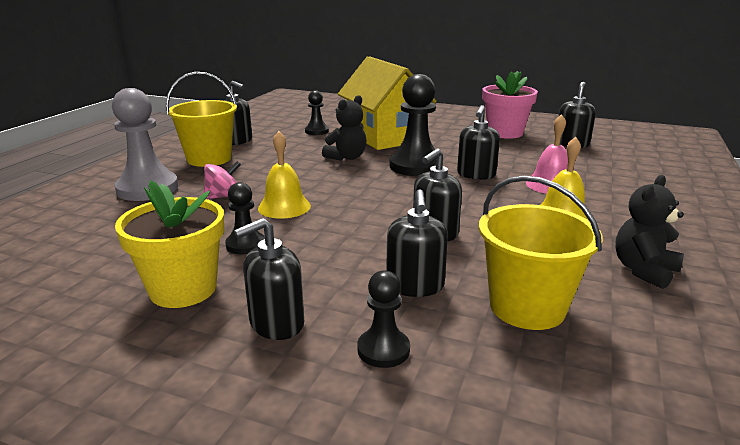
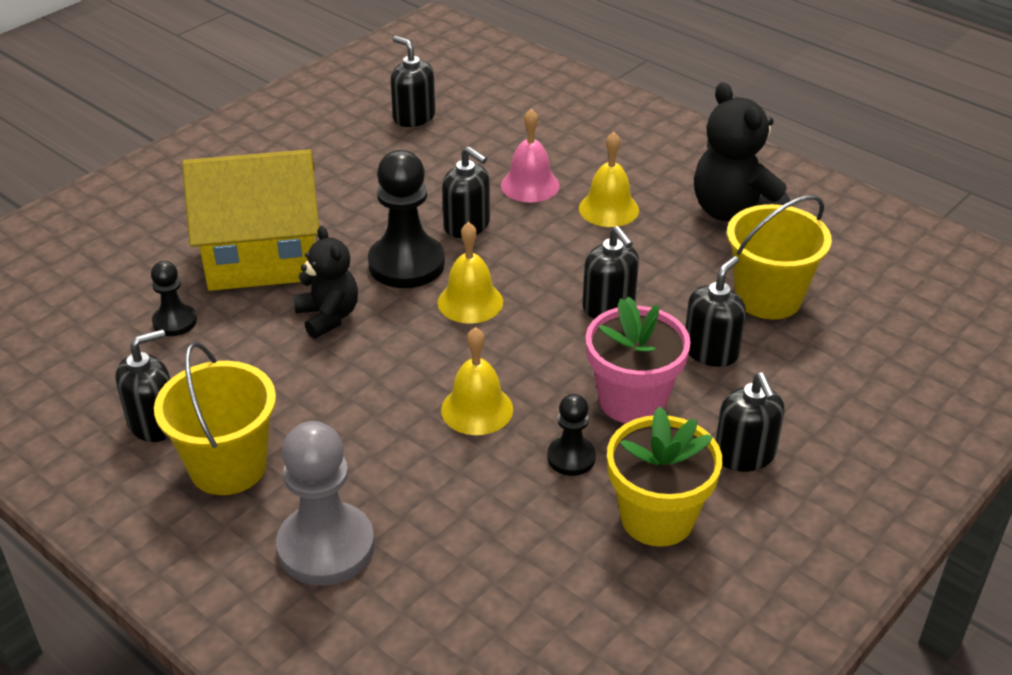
camera: 70 degrees left, 15 degrees up
pink spinning top [204,161,241,199] -> none
black pawn [357,270,410,368] -> none
black soap dispenser [386,189,448,297] -> black soap dispenser turned 75 degrees counterclockwise [685,256,746,367]
pink flower pot [482,71,538,139] -> pink flower pot moved to [586,297,691,423]
black teddy bear [615,175,684,289] -> black teddy bear [694,82,790,221], size x1.56
none -> yellow bell [438,222,503,324]

